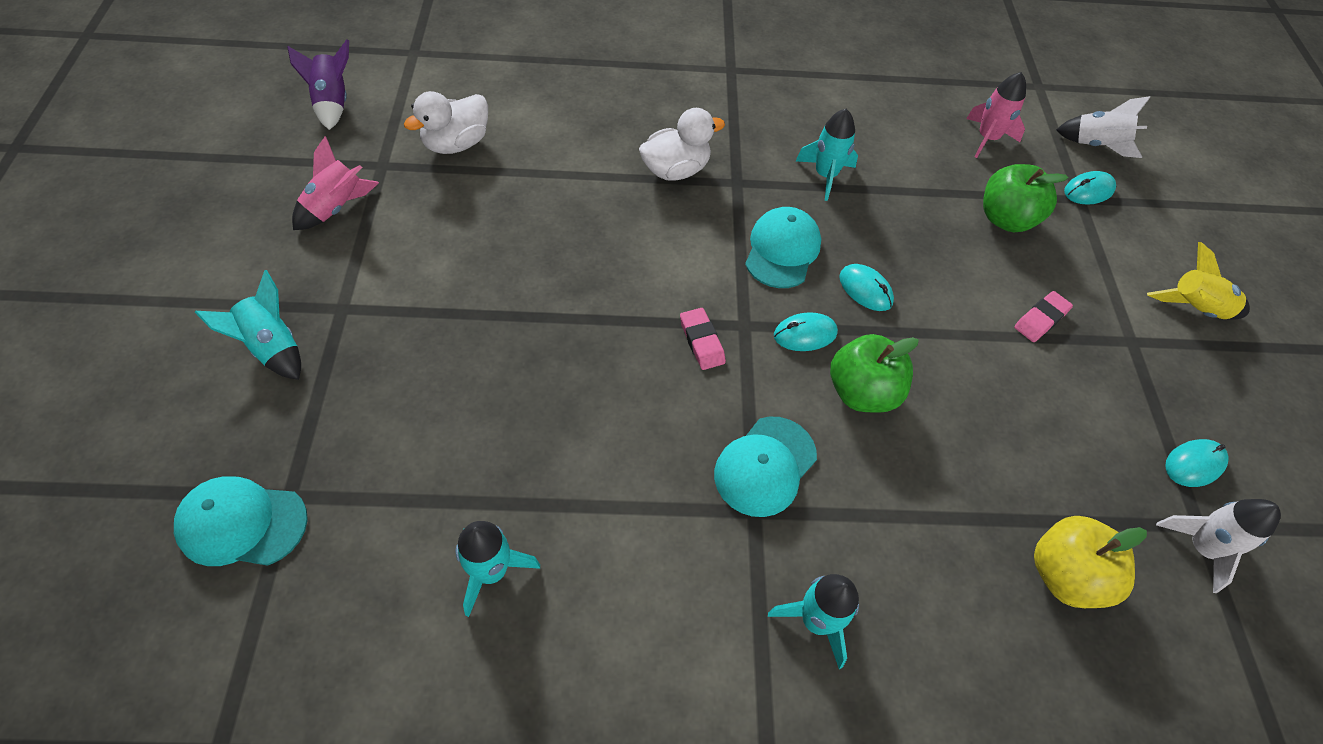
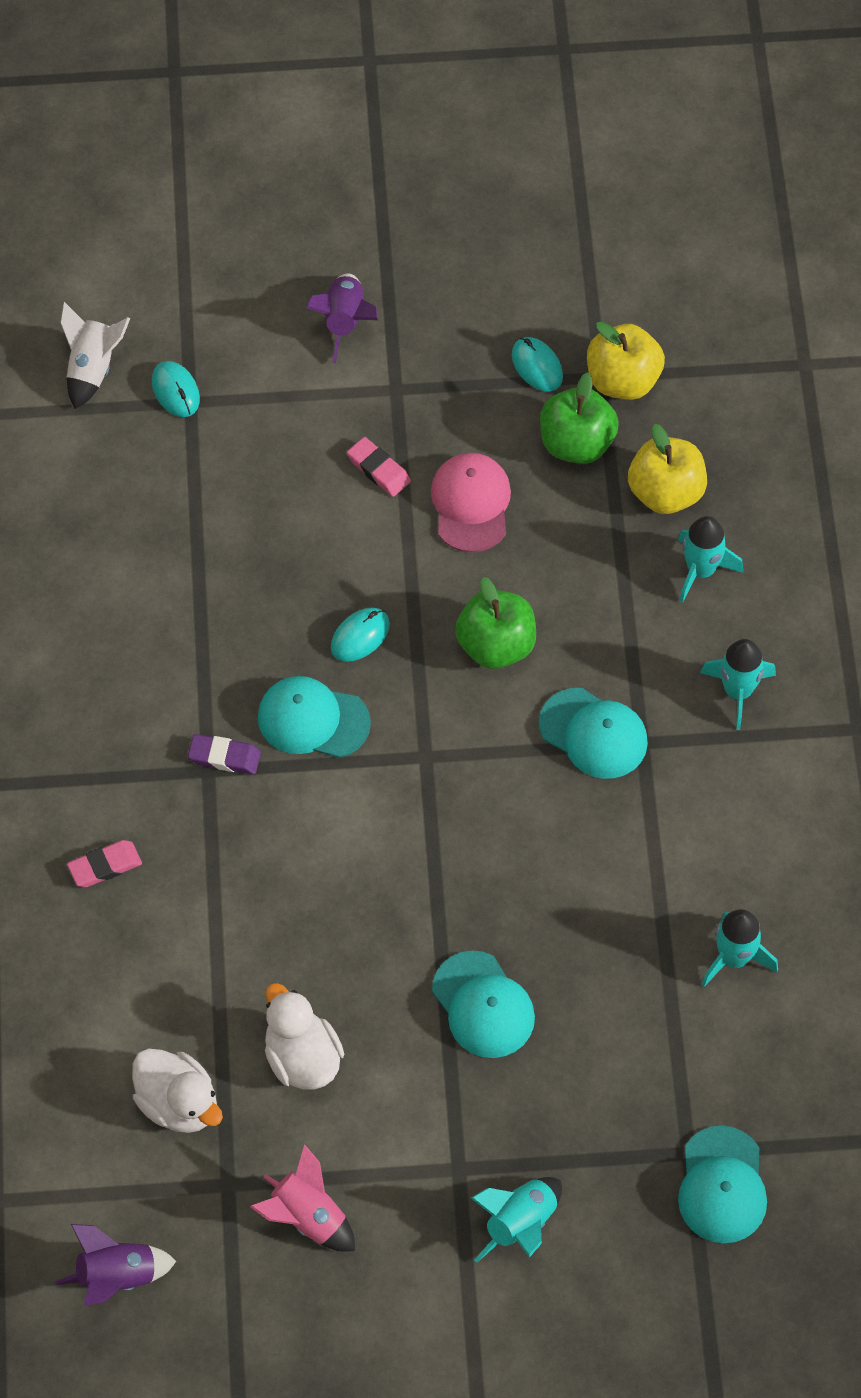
camera: 90 degrees left, 5 degrees up
white duck [639,108,725,181] -> white duck moved to [265,983,344,1090]
pink eraser [680,308,726,370] -> pink eraser moved to [67,840,142,887]
turquoise mouse [774,312,838,351] -> none
turquoise rocket [796,109,858,201] -> turquoise rocket moved to [678,516,743,603]
pink rocket [966,72,1026,158] -> none
green apple [983,164,1068,232] -> green apple moved to [540,372,619,464]
yellow rocket [1147,242,1250,320] -> purple rocket [306,273,378,364]
white rocket [1156,499,1281,593] -> yellow apple [587,322,665,400]
none -> purple eraser [188,734,261,774]
none -> pink cap [431,453,511,553]
none -> turquoise cap [432,950,535,1058]

